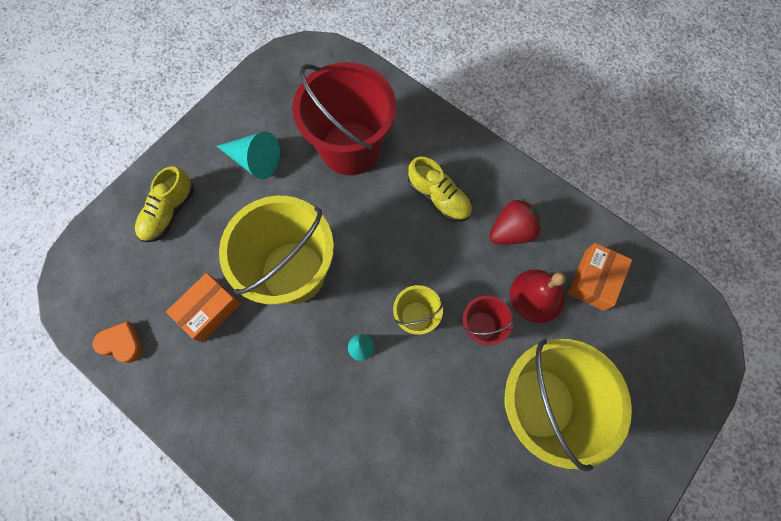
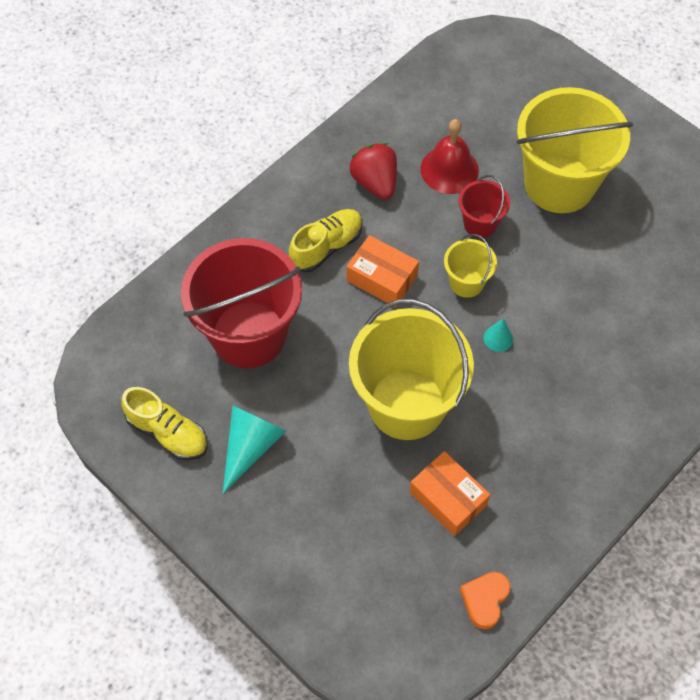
camera: 85 degrees left, 10 degrees down
yellow shoe [135,166,194,242] -> yellow shoe moved to [121,387,208,460]
orange box [568,243,632,311] -> orange box moved to [346,235,419,307]

